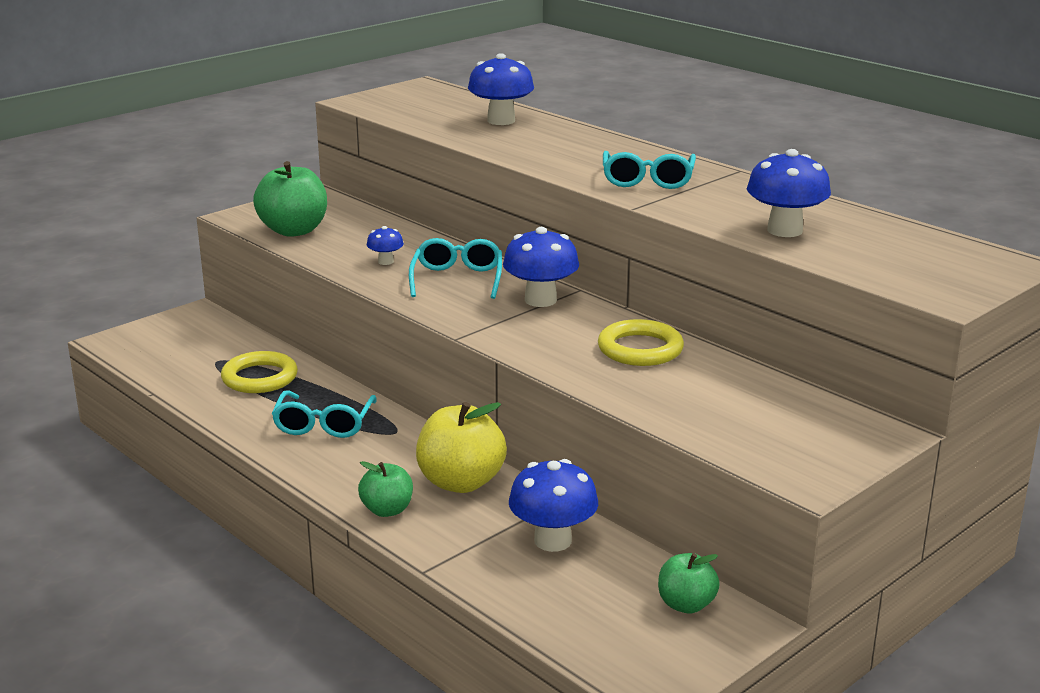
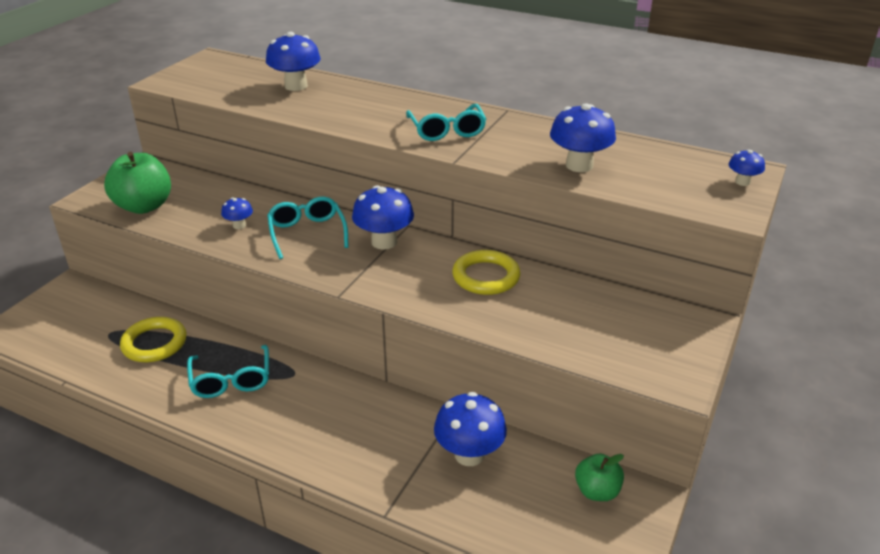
camera: 20 degrees left, 10 degrees up
green apple [358,461,413,517] -> none
yellow apple [416,402,507,493] -> none
none -> blue mushroom [729,150,765,186]

